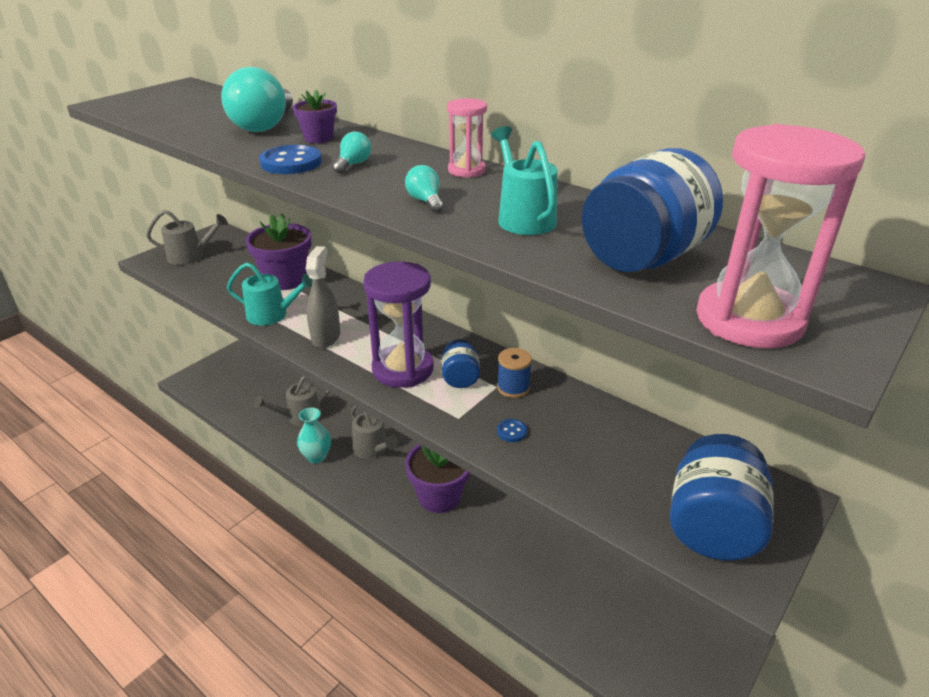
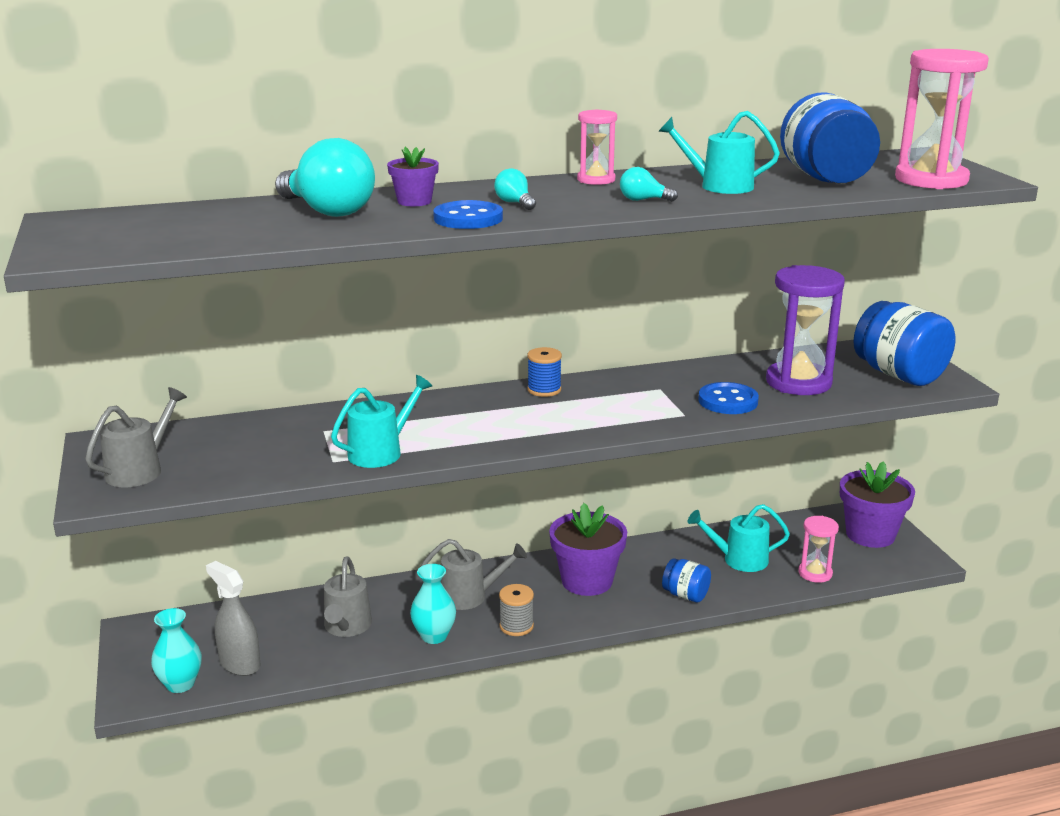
camera: 55 degrees left, 10 degrees down
purple flower pot [245,214,312,290] -> purple flower pot moved to [840,461,915,548]
grey spray bottle [306,246,340,348] -> grey spray bottle moved to [206,561,261,676]
purple hourglass [363,262,433,388] -> purple hourglass moved to [766,265,845,395]
blue jar [442,339,480,388] -> blue jar moved to [662,558,711,603]
blue spool [497,348,532,398] -> blue spool moved to [527,347,562,397]
blue button [497,419,527,442] -> blue button [698,382,759,414], size x2.01
none -> turquoise vase [151,608,202,693]
none -> grey spool [499,584,534,636]
none -> turquoise watering can [688,504,790,572]
none -> pink hourglass [798,516,839,583]

